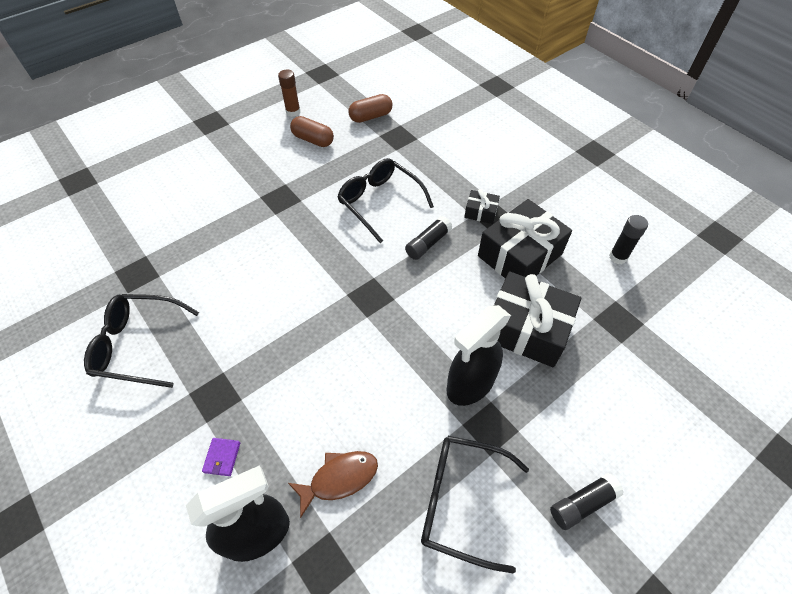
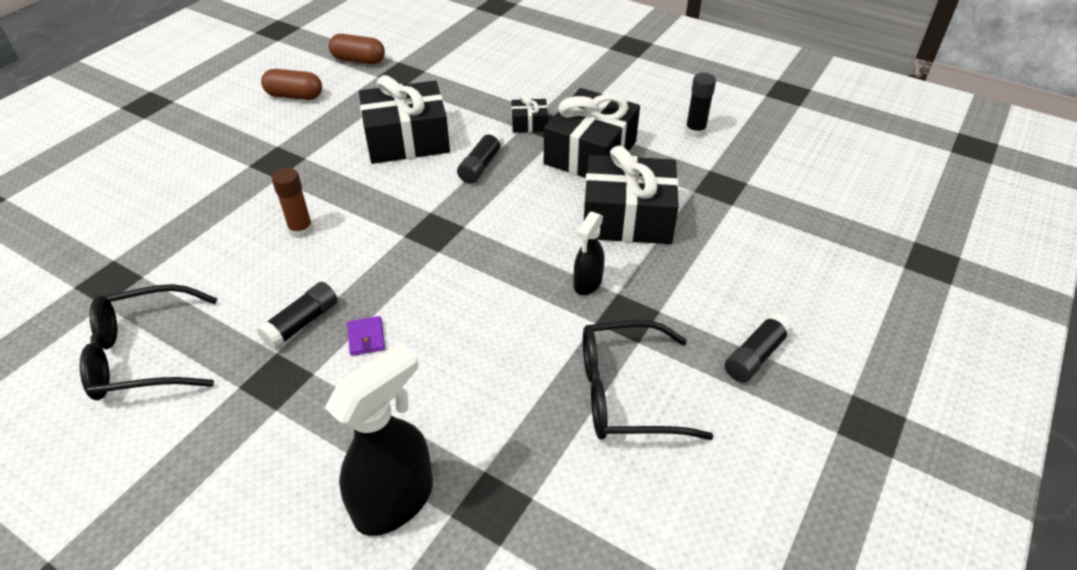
camera: 20 degrees left, 10 degrees down
purple wallet [202,438,240,476] -> purple wallet moved to [347,316,385,356]
brown glue stick [278,70,300,117] -> brown glue stick moved to [272,168,313,238]
brown fish [288,451,378,518] -> none
black glasses [337,158,434,243] -> black gift [359,75,450,164]
brown capsule [348,94,392,123] -> brown capsule turned 60 degrees clockwise [329,34,385,64]
black spray bottle [447,305,511,406] -> black spray bottle [574,211,604,295], size x0.56
none -> black glue stick [257,282,338,350]

